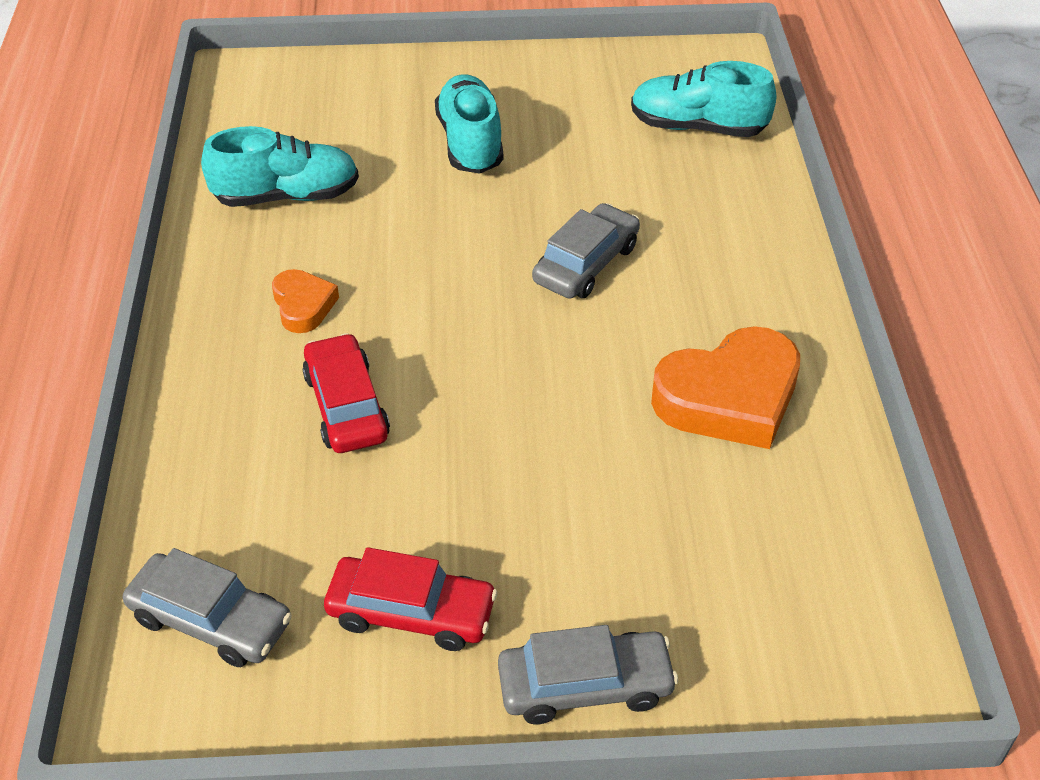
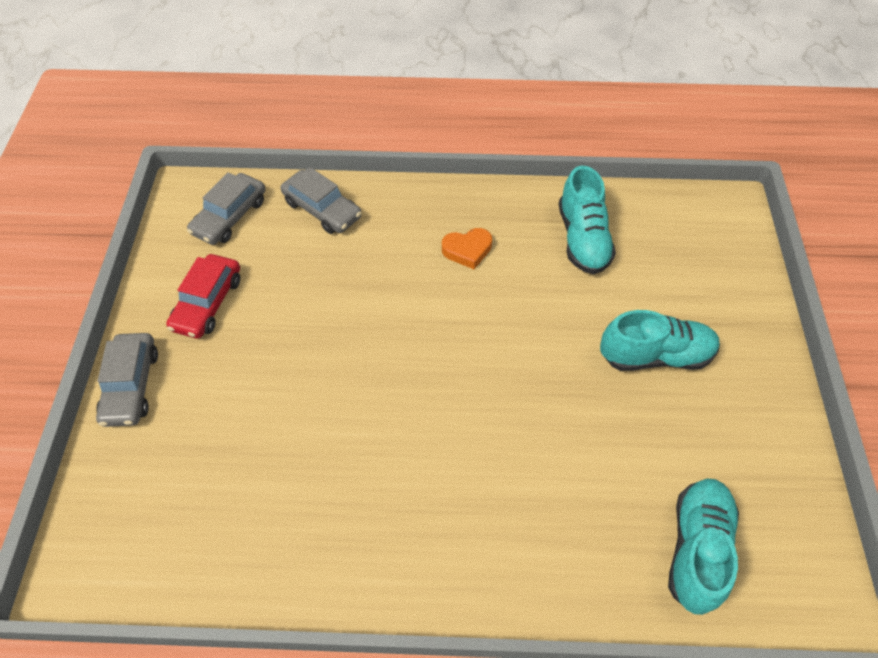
camera: 95 degrees right, 10 degrees up
red car [302,333,390,453] -> none
grey car [532,203,640,299] -> grey car moved to [281,167,362,234]
orange heart [651,326,800,449] -> none

